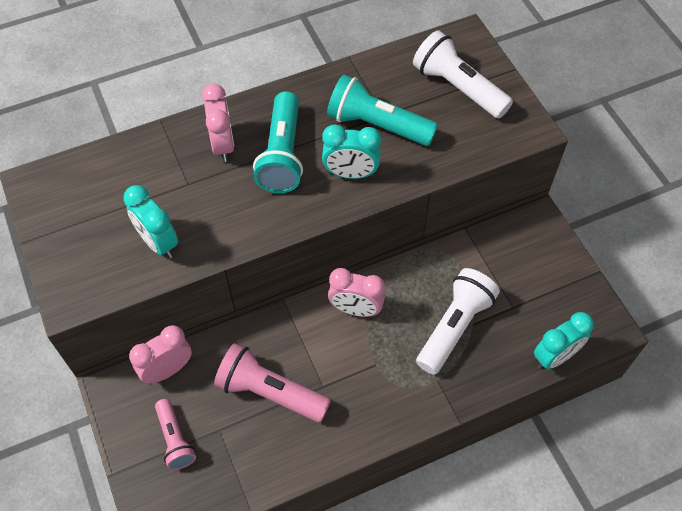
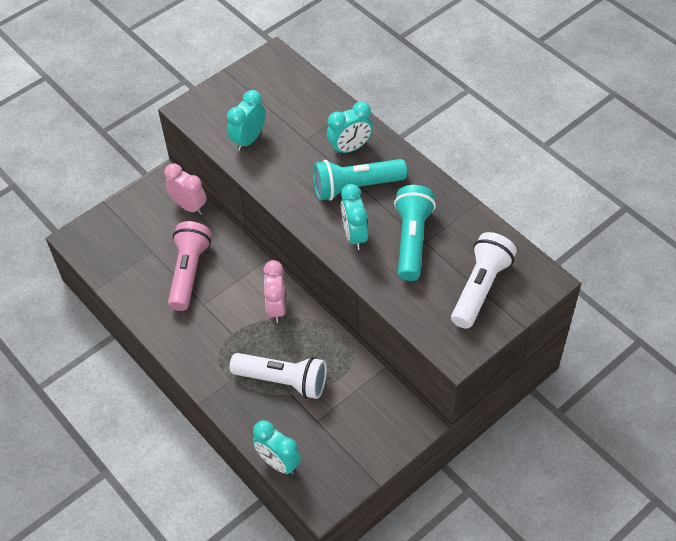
camera: 75 degrees right, 5 degrees down
pink flashlight [155,399,196,470] -> none
pink clock [202,84,234,162] -> turquoise clock [327,102,373,155]

